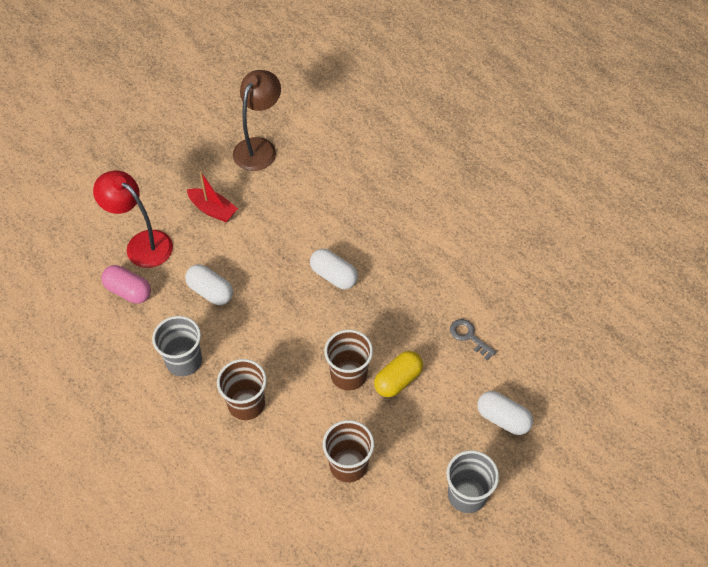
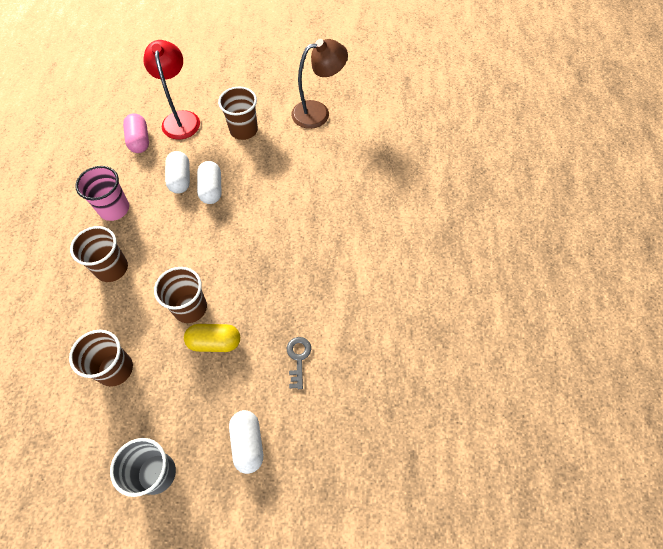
camera: 45 degrees right, 5 degrees up
grey cup [152,316,202,376] -> pink cup [75,166,129,221]
red boat [187,171,238,223] -> brown cup [218,87,258,140]
white capsule [310,249,358,289] -> white capsule moved to [197,161,222,204]

